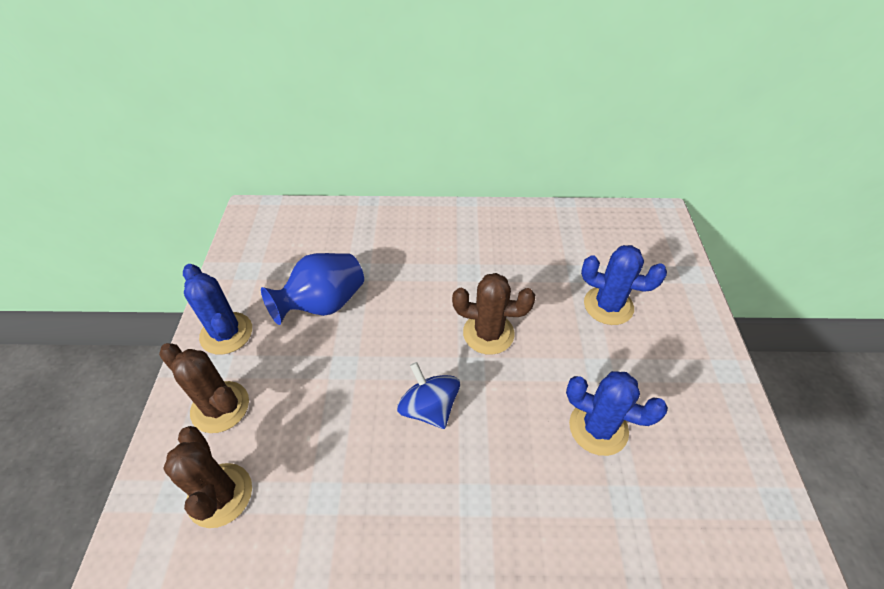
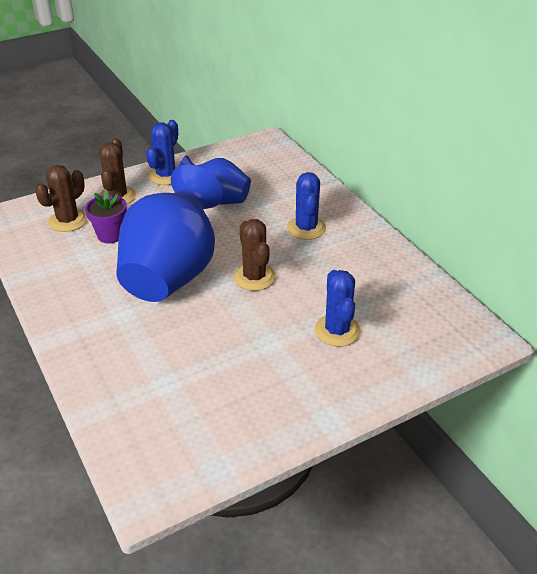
camera: 60 degrees right, 10 degrees down
blue spinning top [397,362,460,429] -> blue vase [116,165,223,302]
blue cactus [566,371,668,456] -> blue cactus moved to [287,172,326,240]
none -> purple flower pot [85,190,127,243]

